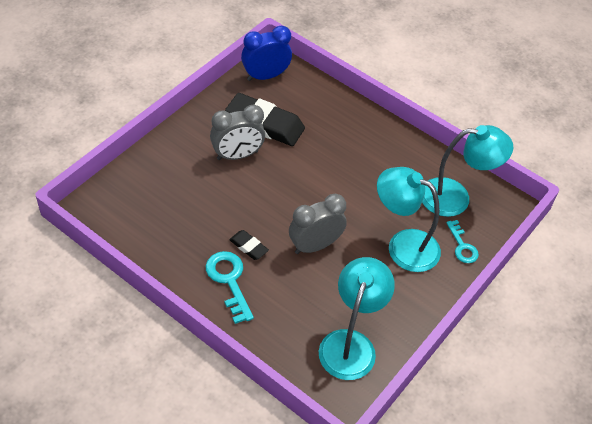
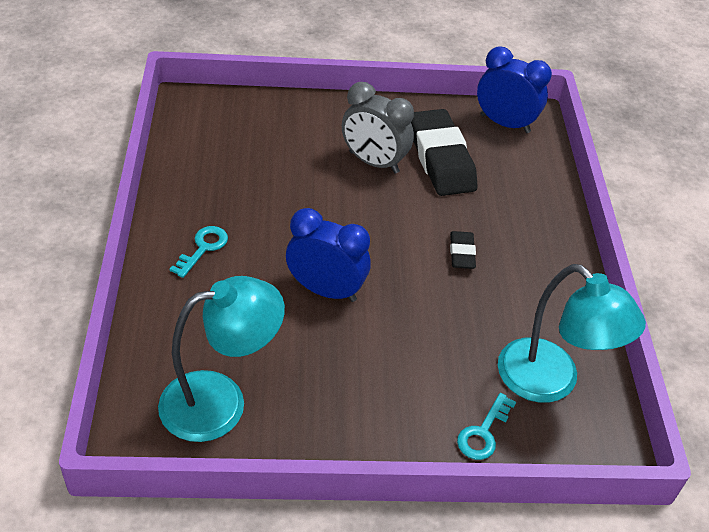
camera: 50 degrees right, 5 degrees down
turquoise key [206,251,254,324] -> turquoise key [170,226,228,278], size x0.65
black eraser [229,230,269,260] -> black eraser moved to [450,231,476,269]
grey clock [289,194,347,254] -> blue clock [286,208,371,302]
turquoise lamp [377,167,441,272] -> none

